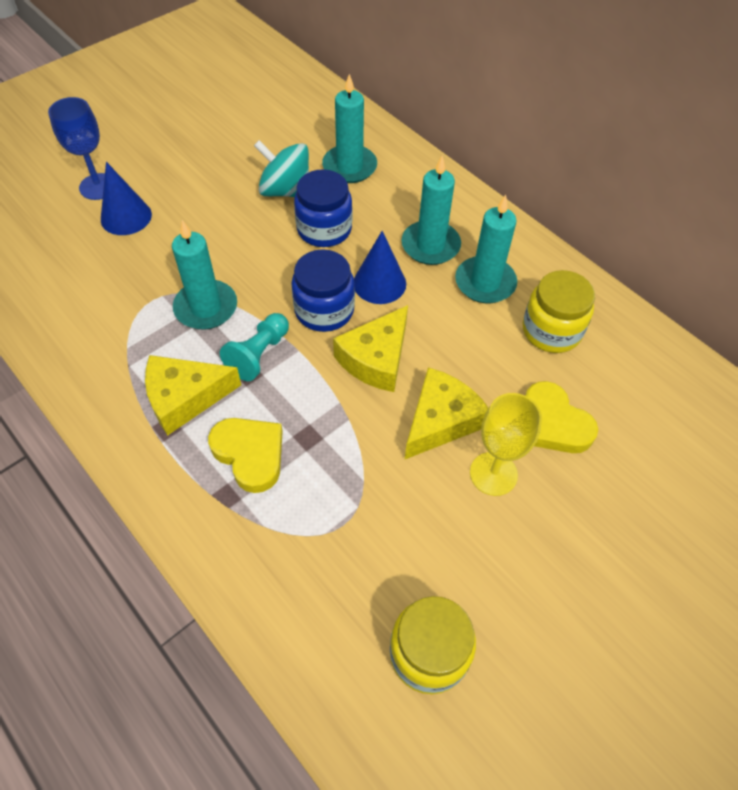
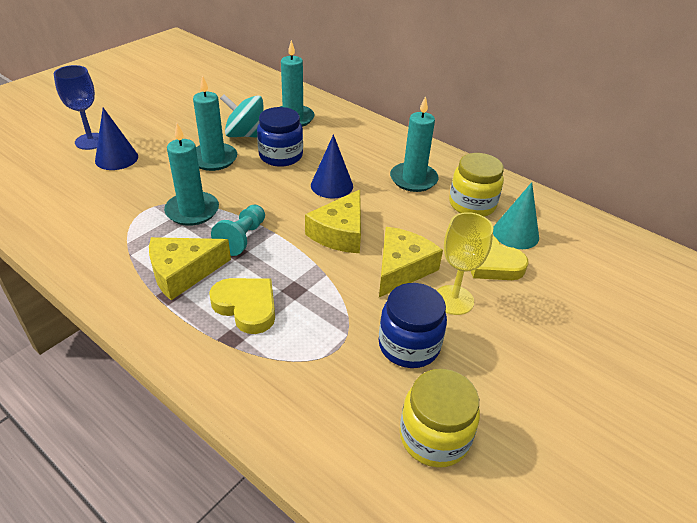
camera: 10 degrees left, 15 degrees down
blue jar [291,249,355,332] -> blue jar moved to [379,283,447,368]
turquoise candle [401,156,461,265] -> turquoise candle moved to [193,75,237,171]
none -> turquoise cone [493,182,539,249]

